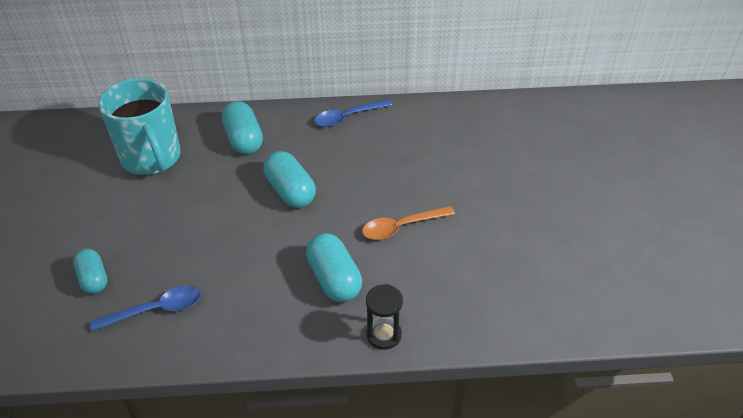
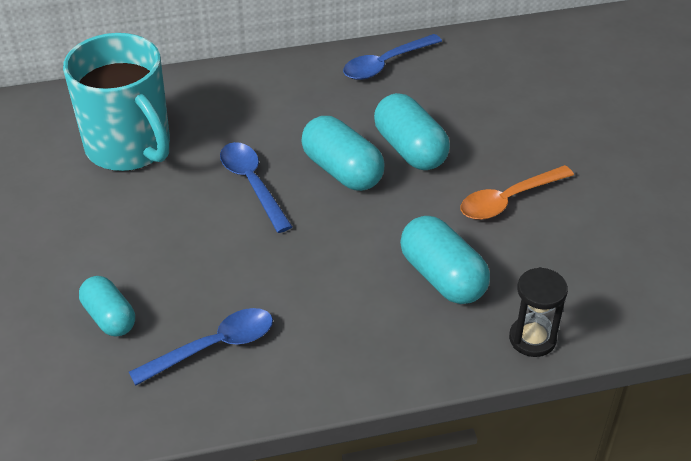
camera: 10 degrees left, 0 degrees up
turquoise capsule [222,101,263,155] -> turquoise capsule moved to [374,93,450,170]
none -> blue spoon [220,142,293,233]

